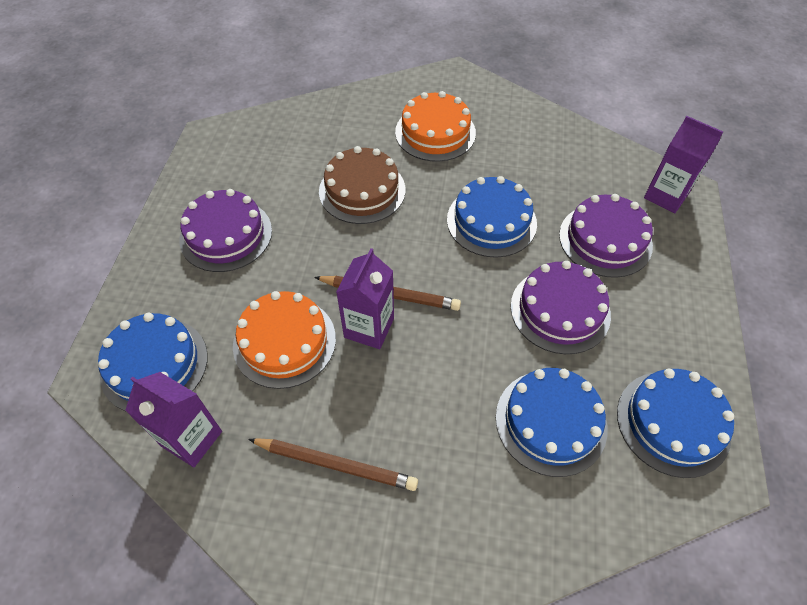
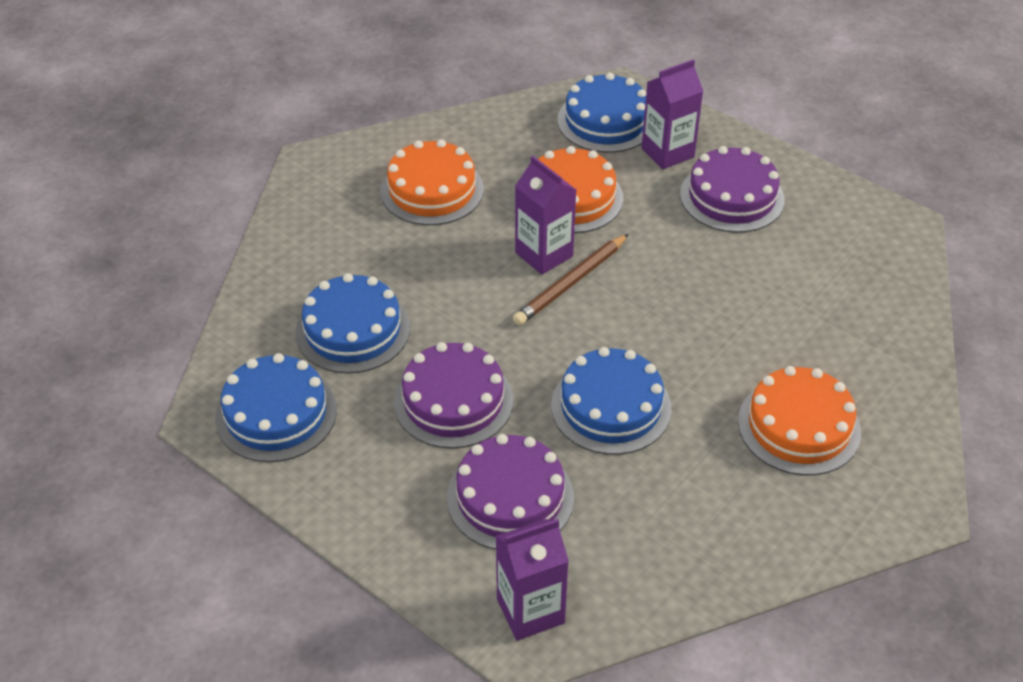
camera: 120 degrees right, 10 degrees down
purple carton [125,372,222,467] -> purple carton moved to [641,59,703,169]
brown pencil [248,438,418,491] -> orange cake [380,139,484,225]
brown cake [319,146,405,224] -> none

